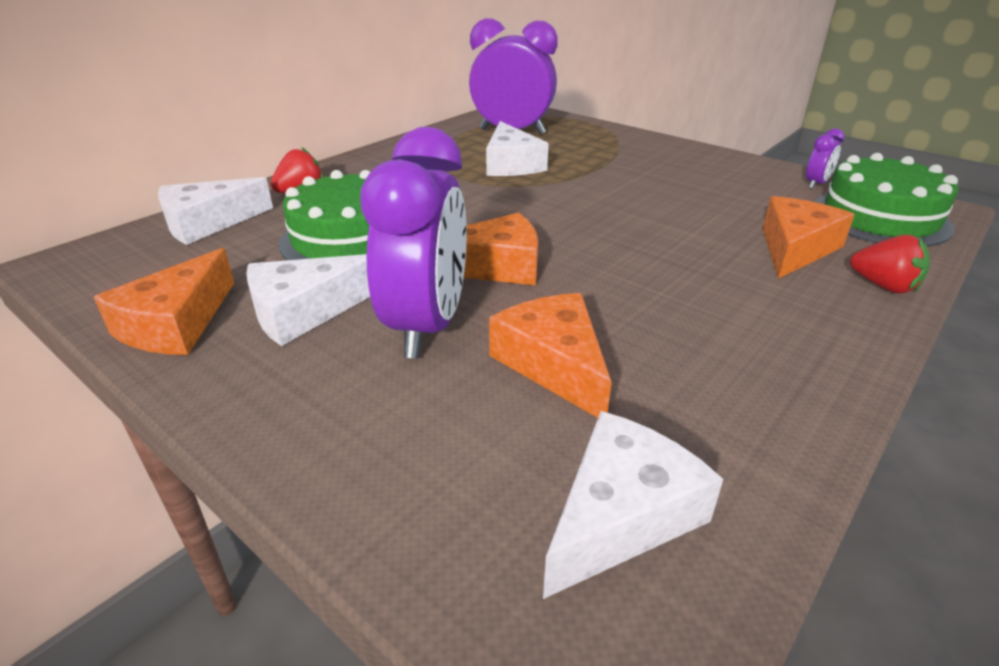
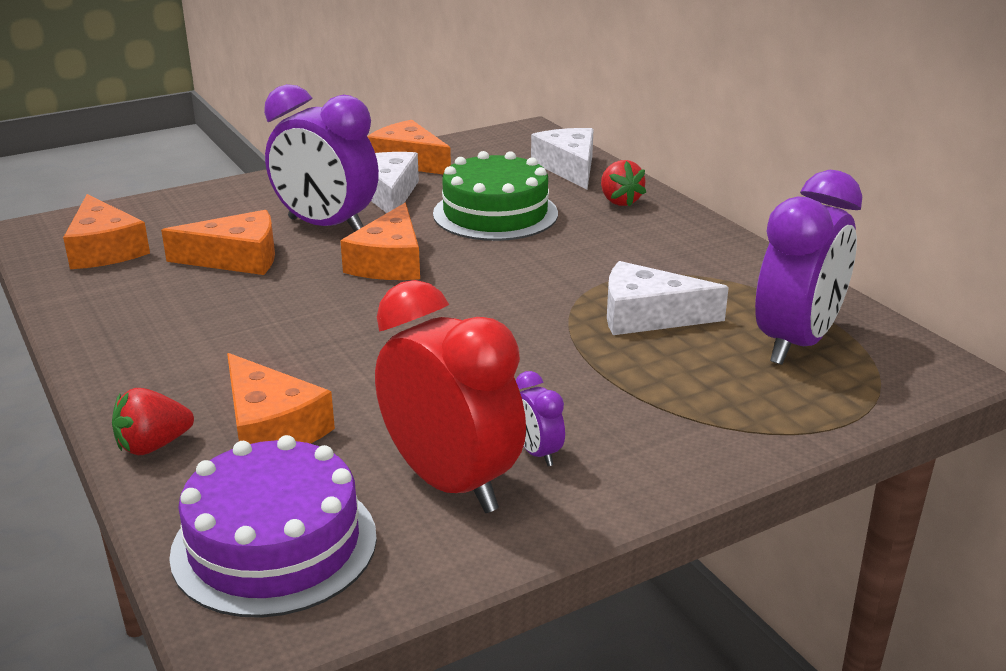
camera: 110 degrees right, 5 degrees down
white cheese [543,411,723,599] -> orange cheese [63,194,150,269]
purple clock [806,128,844,189] -> purple clock moved to [516,371,565,466]
green cake [814,153,958,247] -> purple cake [169,435,377,618]
none -> red clock [375,280,526,513]

